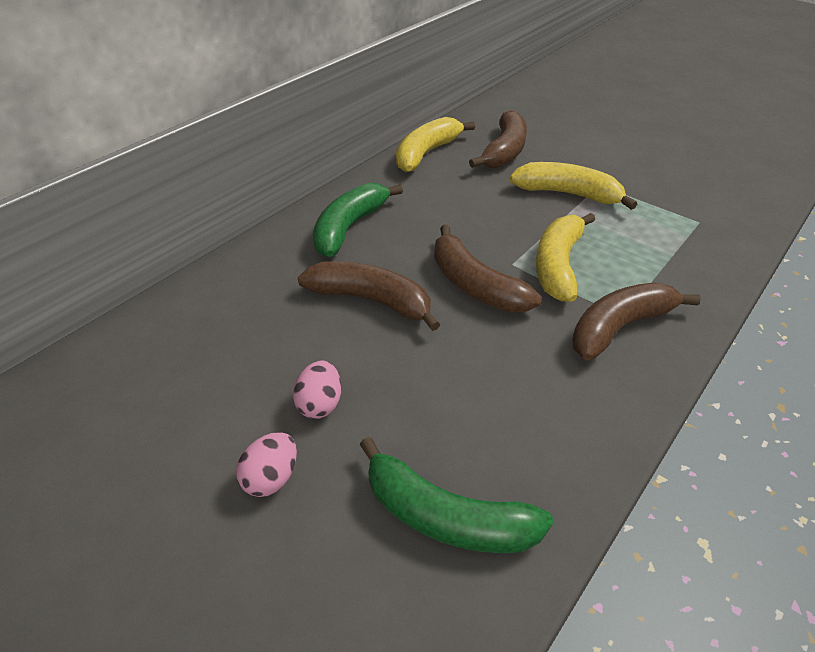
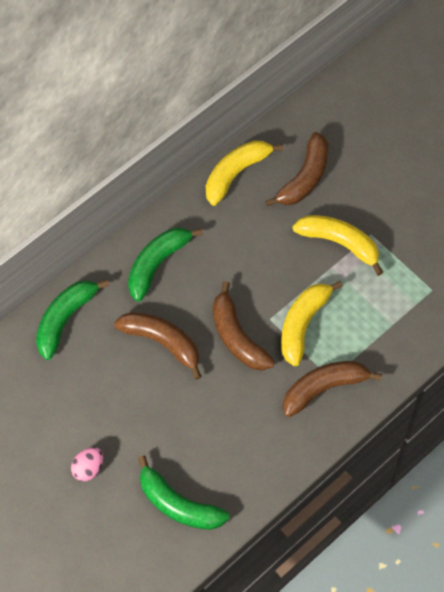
camera: 10 degrees right, 20 degrees up
pink egg [293,361,341,419] -> none
none -> green banana [36,280,109,360]

